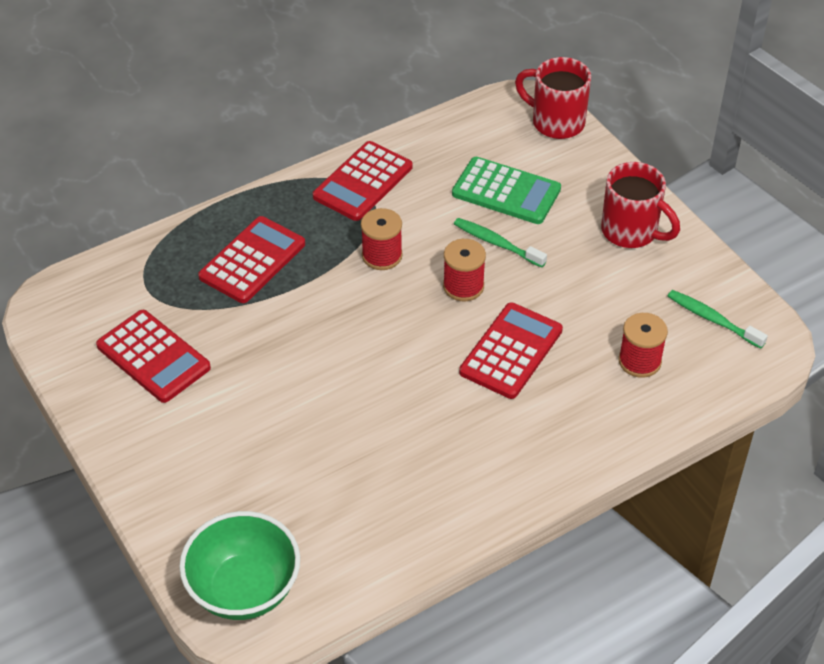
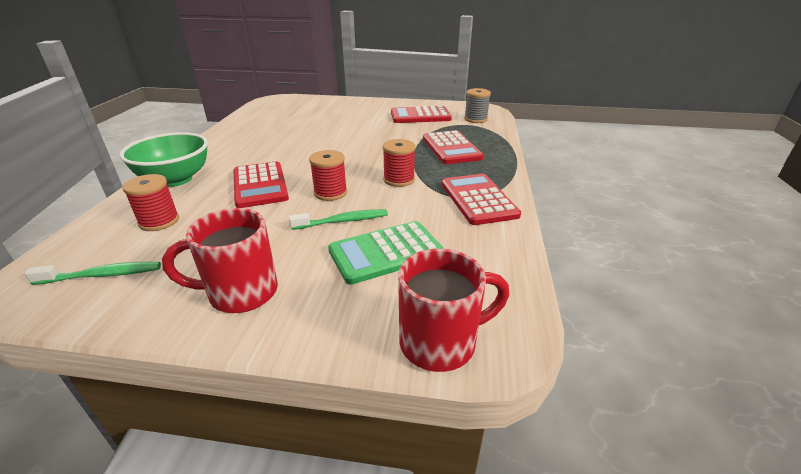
camera: 130 degrees right, 15 degrees down
green bowl [179,511,300,620] -> green bowl moved to [120,132,208,187]
none -> grey spool [464,88,491,123]

